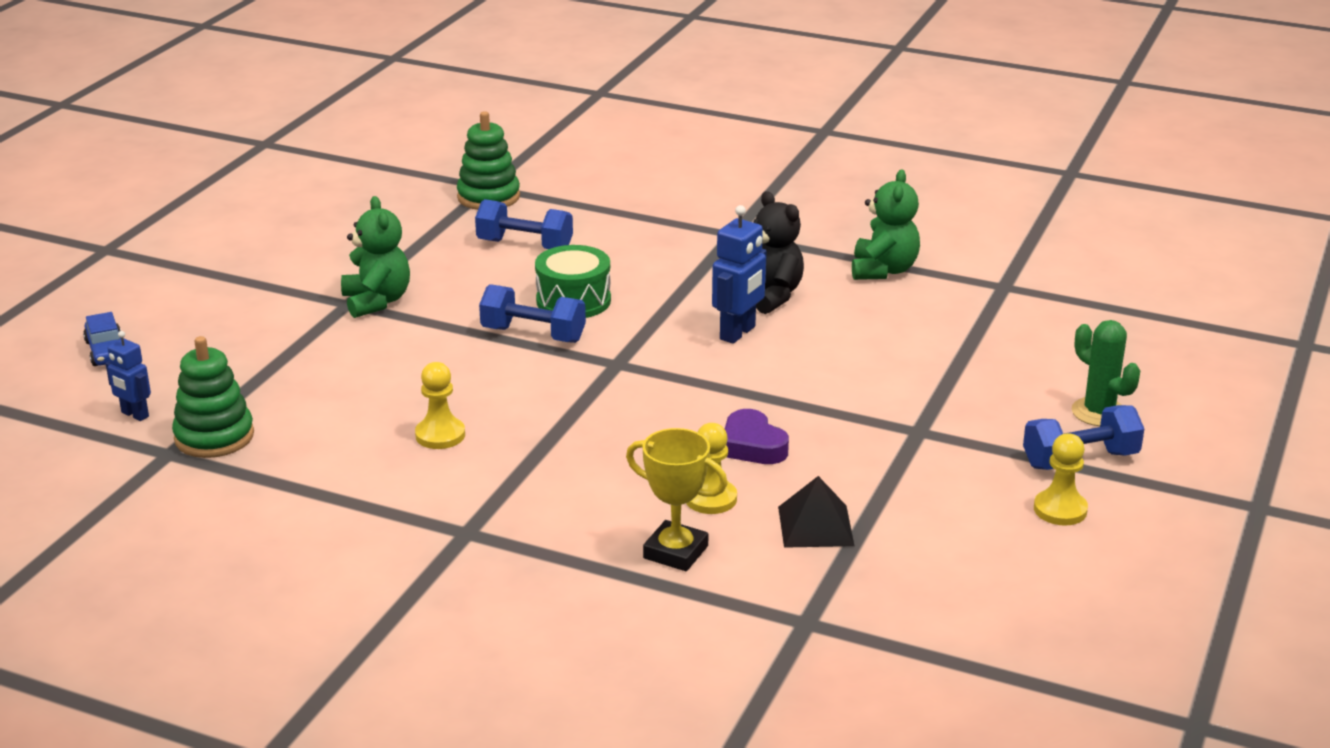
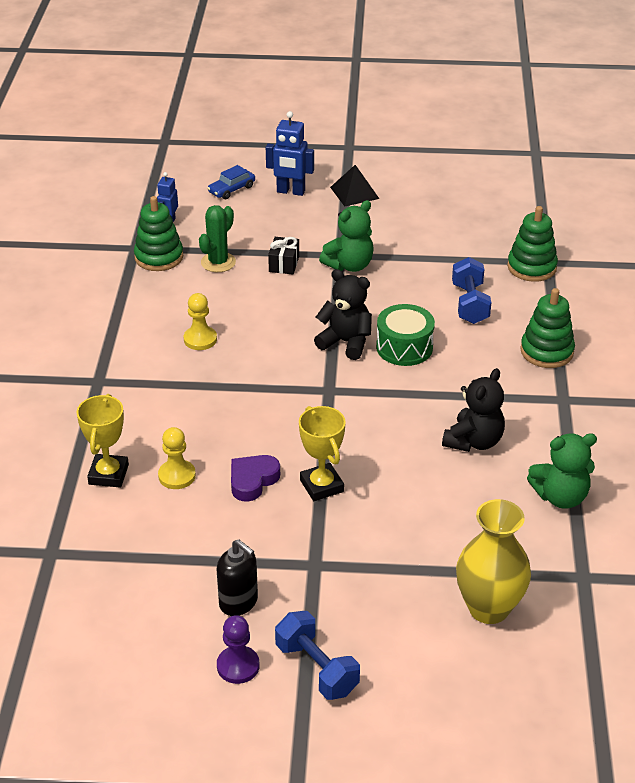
camera: 70 degrees right, 10 degrees up
blue dumbbell [479,284,586,343] -> black teddy bear [314,269,372,360]
blue robot [712,205,767,344] -> blue robot moved to [266,111,314,196]
black pyramid [778,476,854,548] -> black pyramid moved to [330,165,379,207]
yellow pawn [1034,433,1088,525] -> purple pawn [217,615,260,684]
green cactus [1072,320,1140,426] -> green cactus moved to [199,205,236,272]
none -> black soap dispenser [217,539,258,616]
none -> black gift [268,237,299,274]
none -> yellow trophy [299,406,346,501]
none -> yellow vase [456,499,531,624]
none -> green stacking toy [520,288,575,368]

